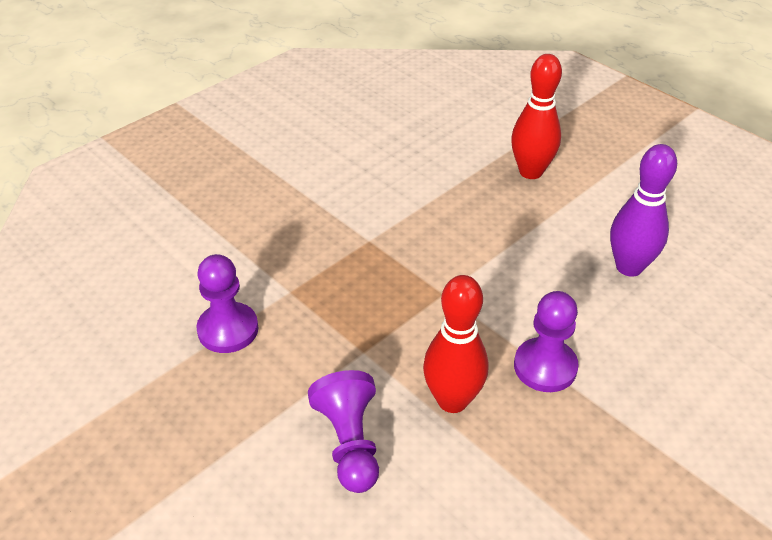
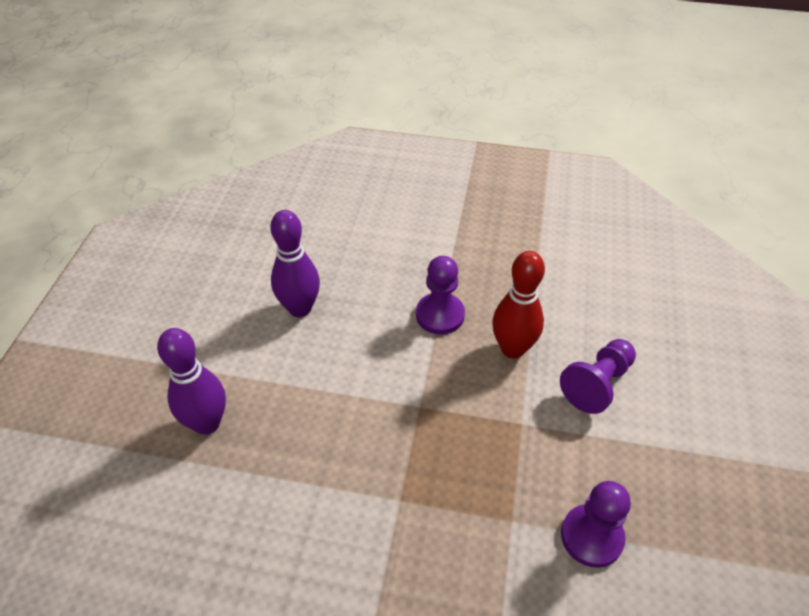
camera: 125 degrees left, 5 degrees up
red bowling pin [511,54,562,179] -> purple bowling pin [157,328,226,435]

